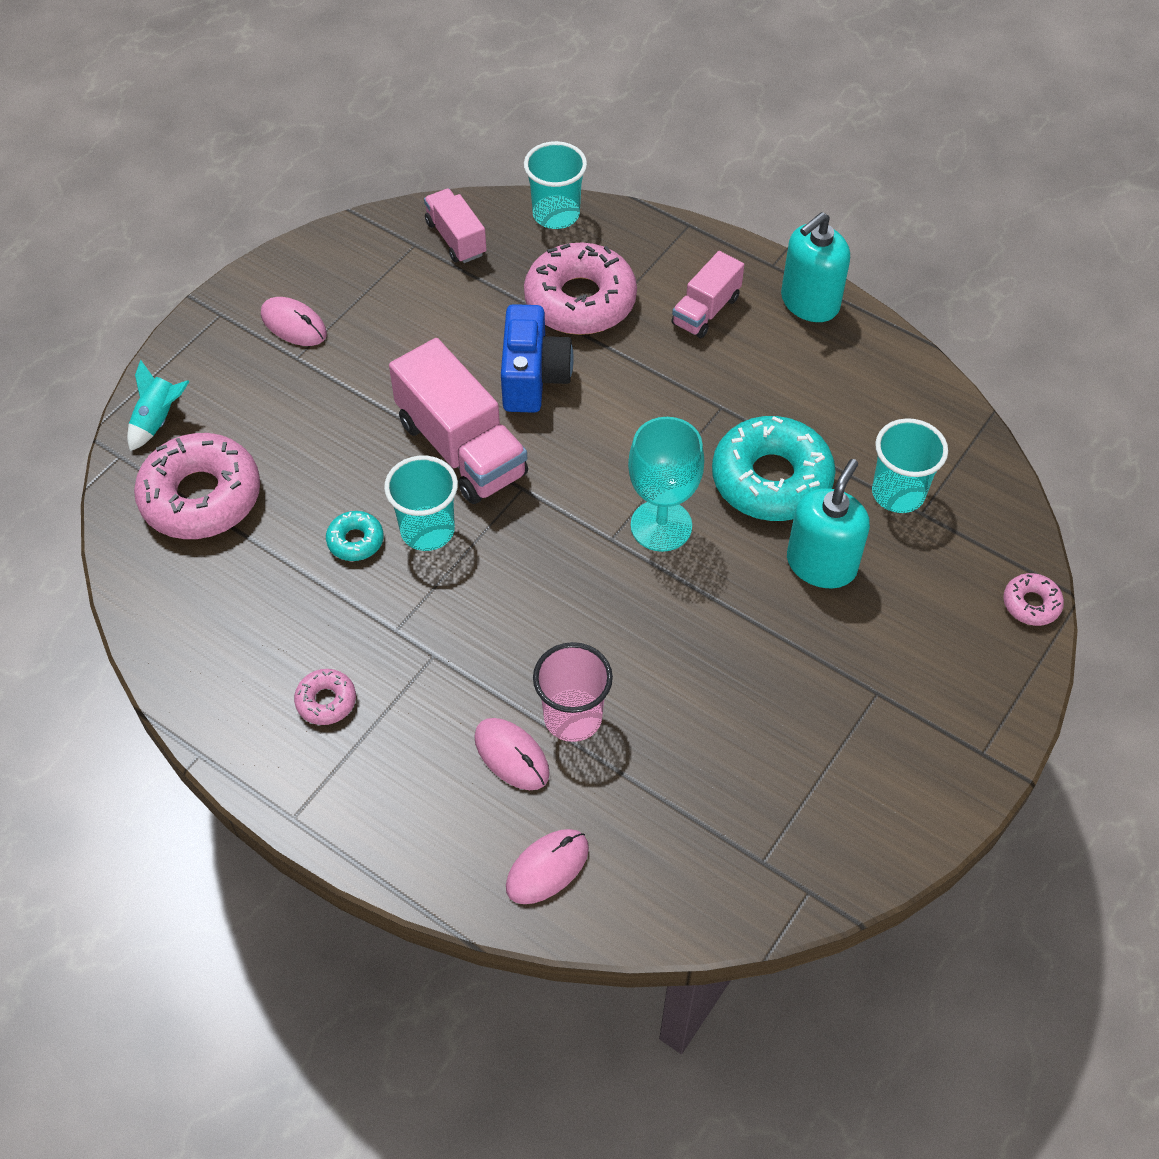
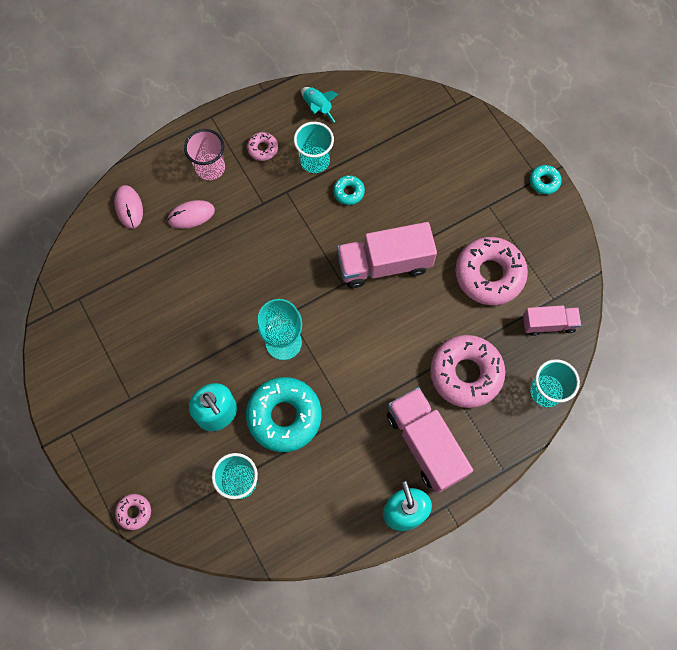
camera: 115 degrees right, 15 degrees up
turquoise rocket [127,360,190,451] -> turquoise rocket moved to [301,87,338,122]
pink donut [134,433,260,539] -> pink donut moved to [455,237,528,305]
pink mouse [261,297,327,346] -> none
turquoise cup [384,456,458,551] -> turquoise cup moved to [294,122,334,173]
blue camera [501,304,574,413] -> none
pink cup [533,642,613,742] -> pink cup moved to [184,129,225,180]
pink truck [671,251,744,338] -> pink truck [387,387,473,494], size x1.76
none -> turquoise donut [530,165,562,194]

